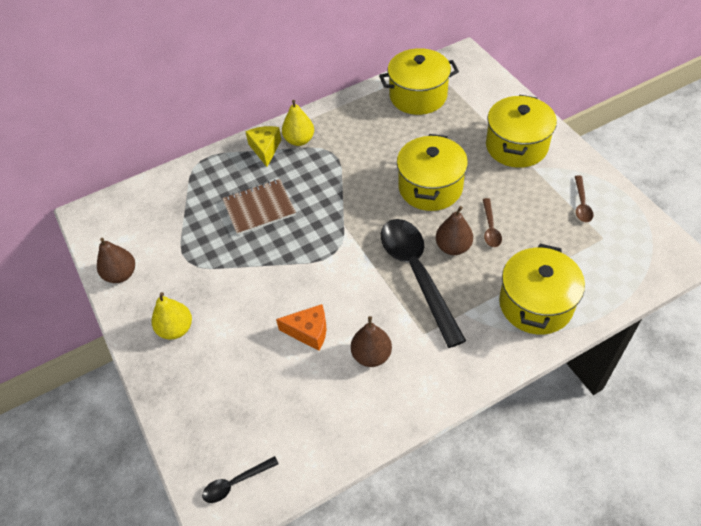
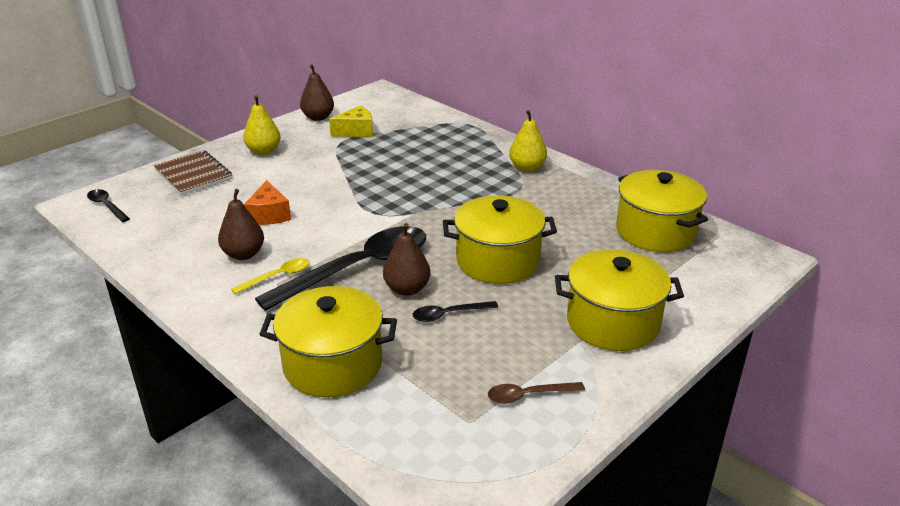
camera: 70 degrees right, 20 degrees down
brown notebook [222,179,296,235] -> brown notebook moved to [153,150,232,195]
yellow cheese [245,126,281,167] -> yellow cheese moved to [329,105,373,137]
brown spoon [483,198,502,247] -> black spoon [413,301,498,322]
none -> yellow spoon [231,258,309,294]

